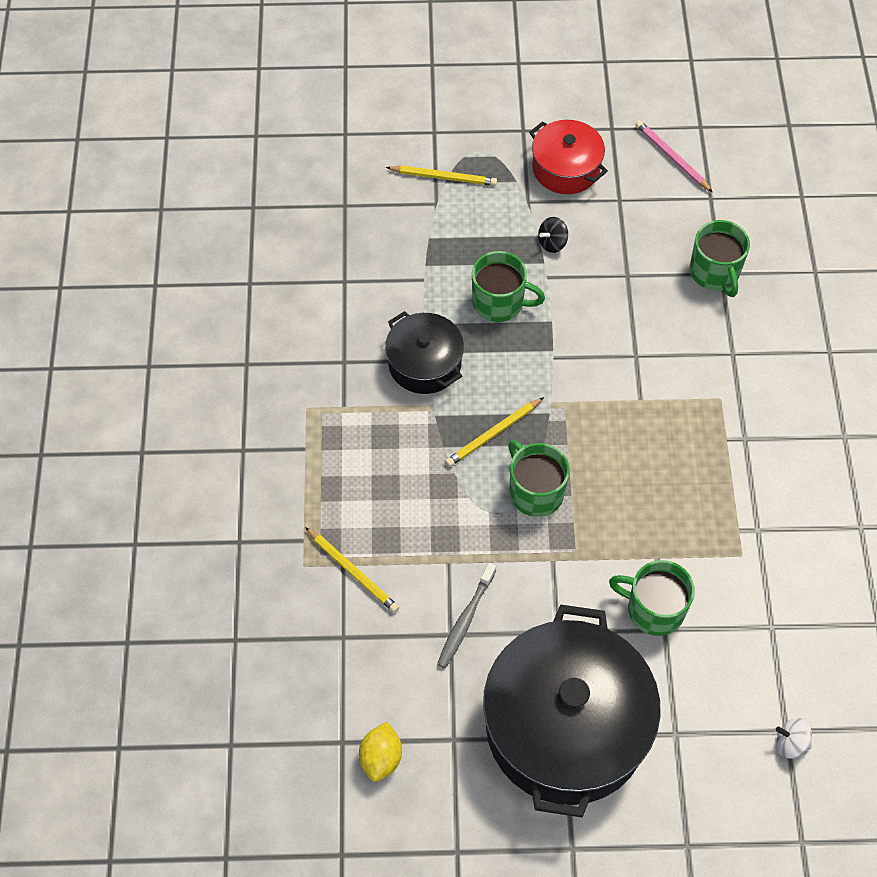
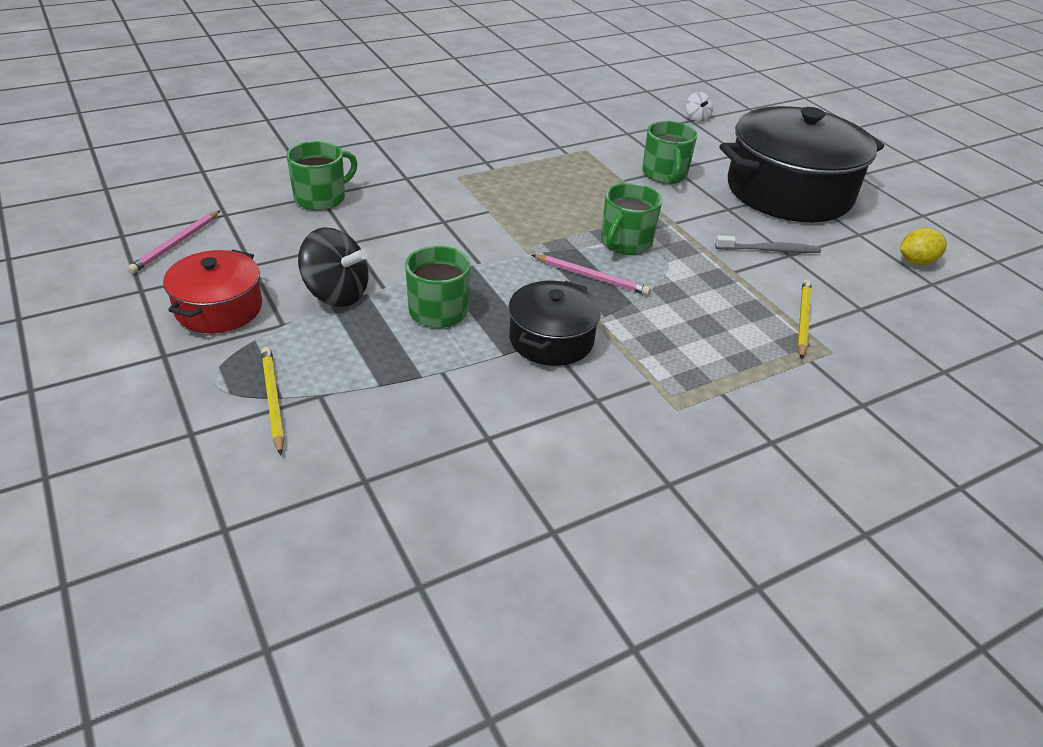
camera: 120 degrees left, 20 degrees down
yellow pencil [445,397,544,467] -> pink pencil [532,255,651,295]
black spinning top [538,217,568,253] -> black spinning top [298,227,369,307], size x1.93

